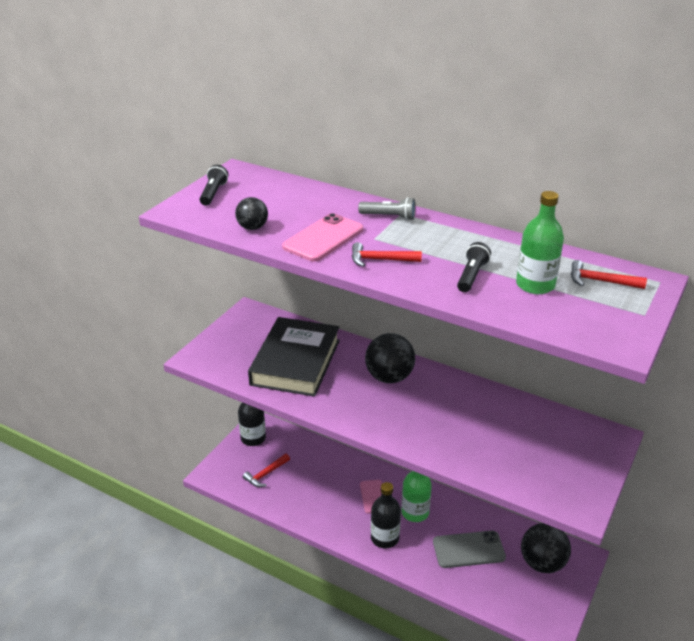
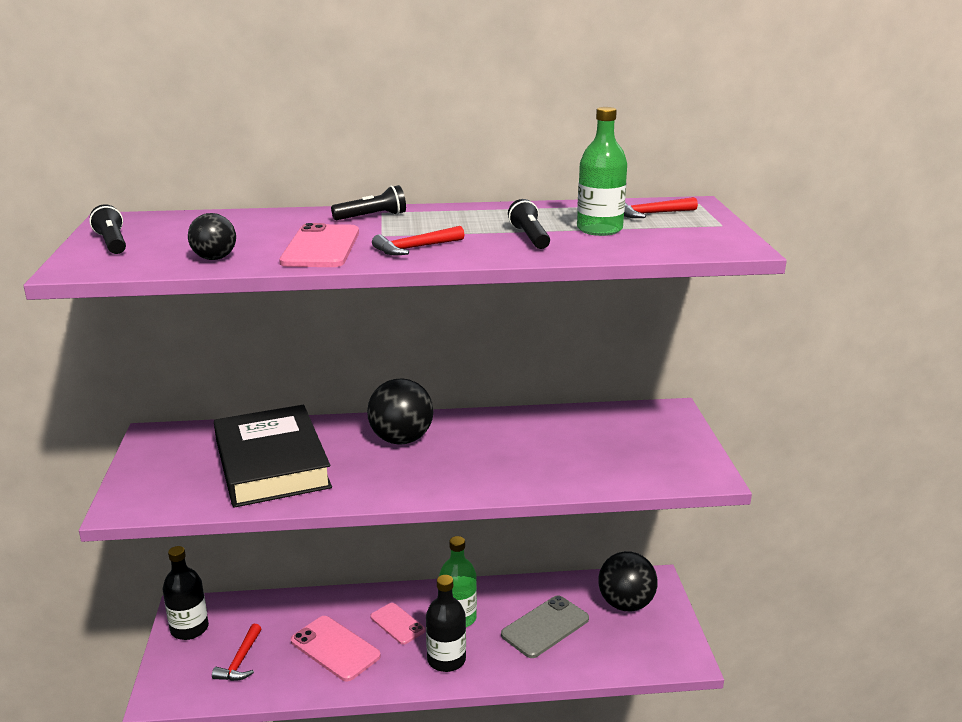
camera: 35 degrees left, 10 degrees down
grey flashlight [358,197,415,220] -> black flashlight [331,185,406,220]
none -> pink phone [291,616,381,681]

